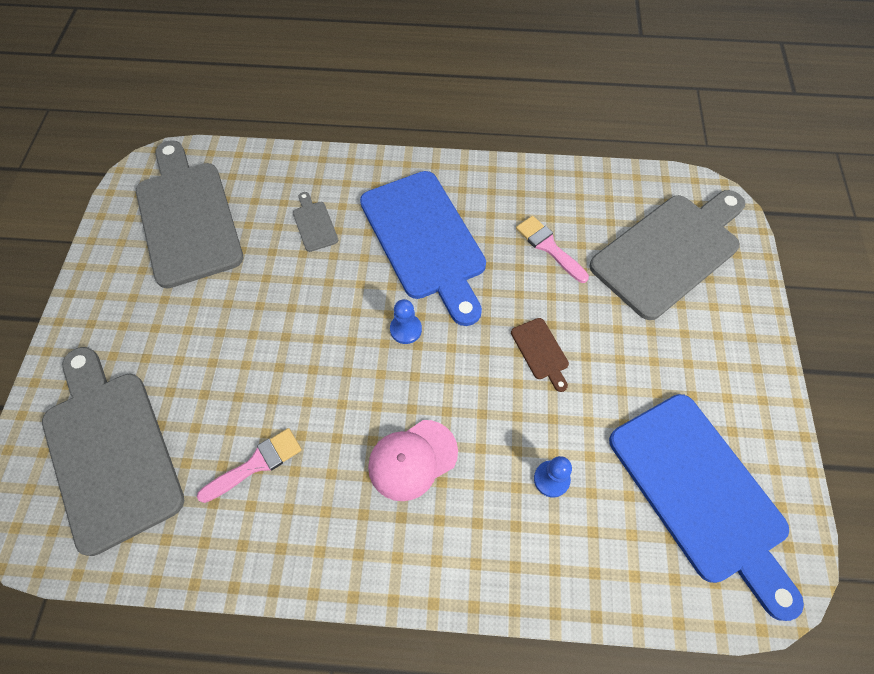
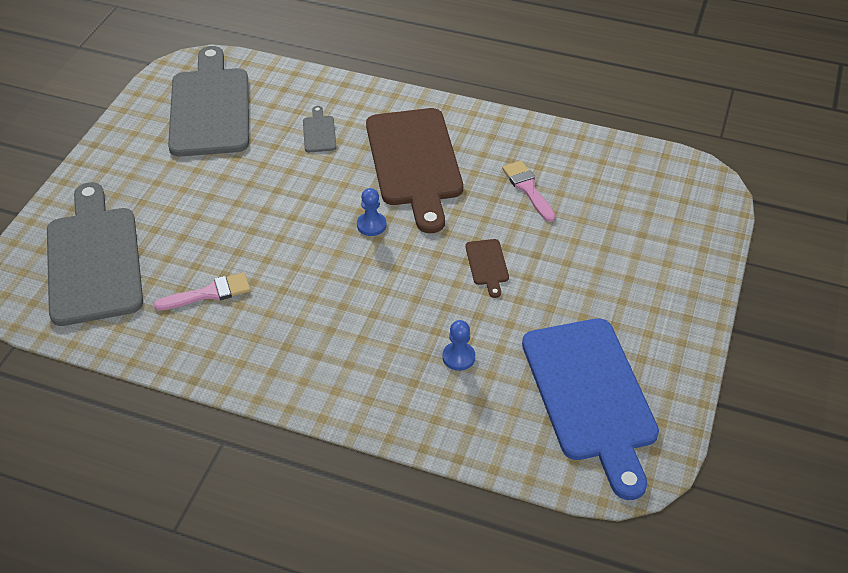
camera: 15 degrees right, 15 degrees down
blue cutting board [360,171,486,326] -> brown cutting board [366,108,463,233]
pink cap [368,420,458,501] -> none
grey cutting board [589,190,745,320] -> none

